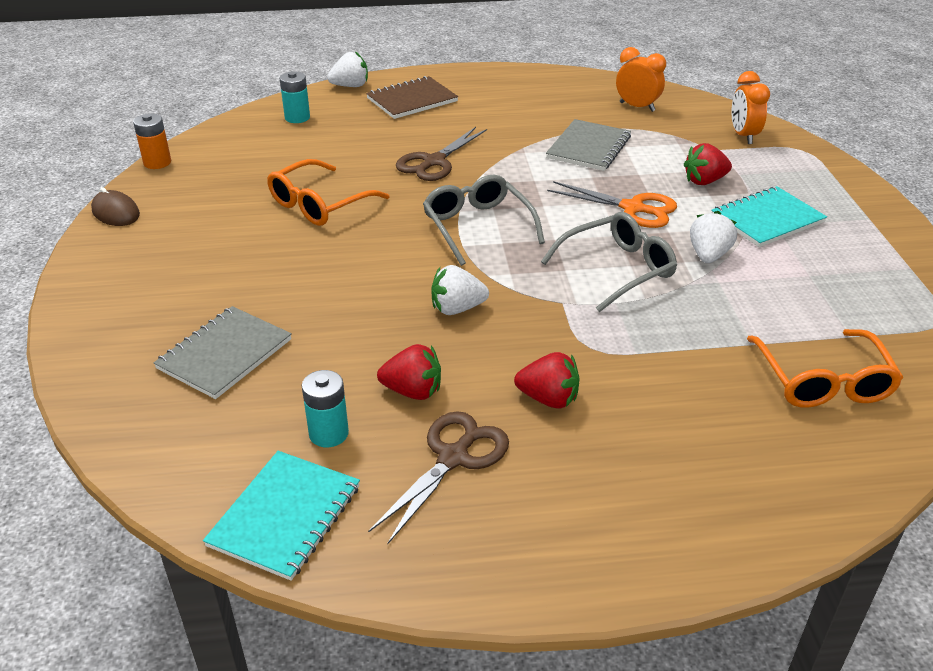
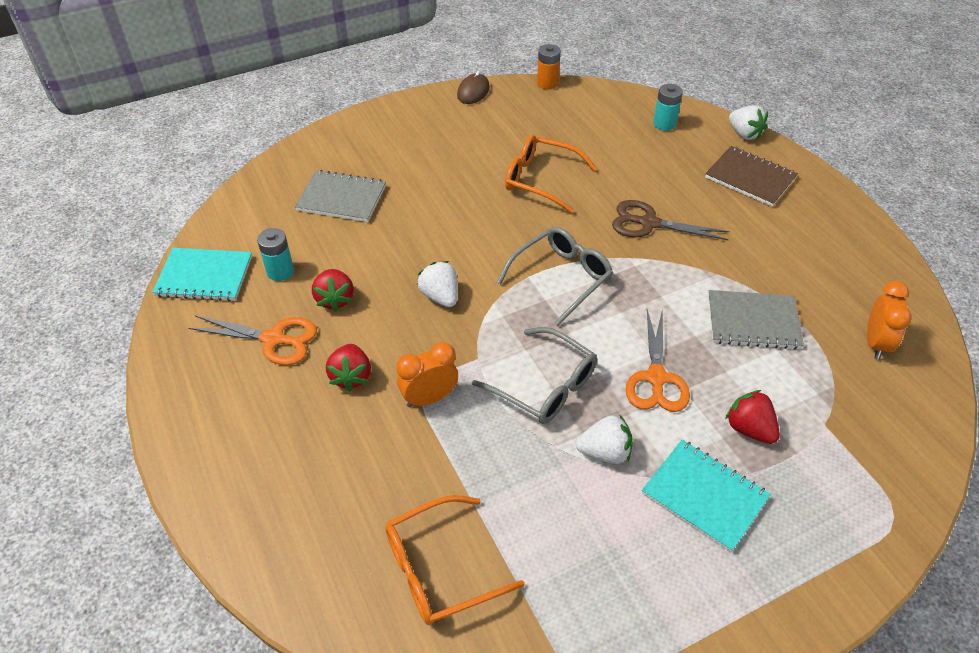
camera: 70 degrees right, 10 degrees up
brown scissors [368,411,509,544] -> orange scissors [189,316,317,365]
orange clock [731,71,770,144] -> orange clock moved to [396,342,458,408]

